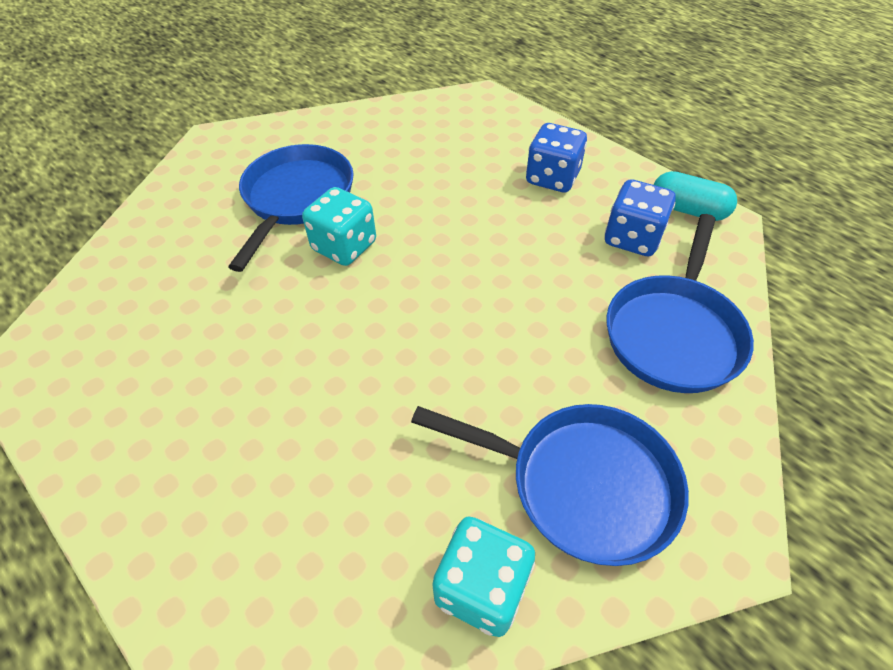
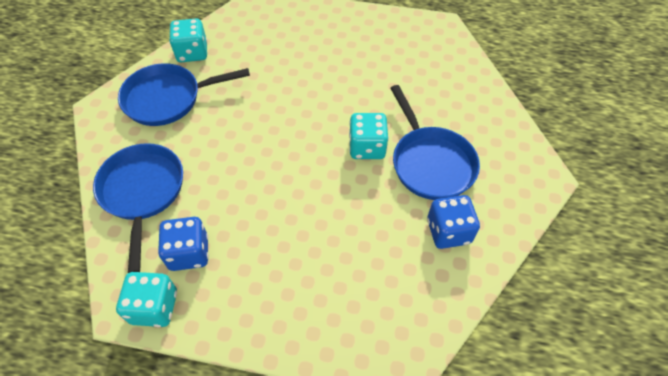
camera: 145 degrees right, 5 degrees up
blue dice [526,123,587,192] -> blue dice moved to [427,195,480,249]
turquoise capsule [653,171,737,221] -> turquoise dice [116,272,177,327]

